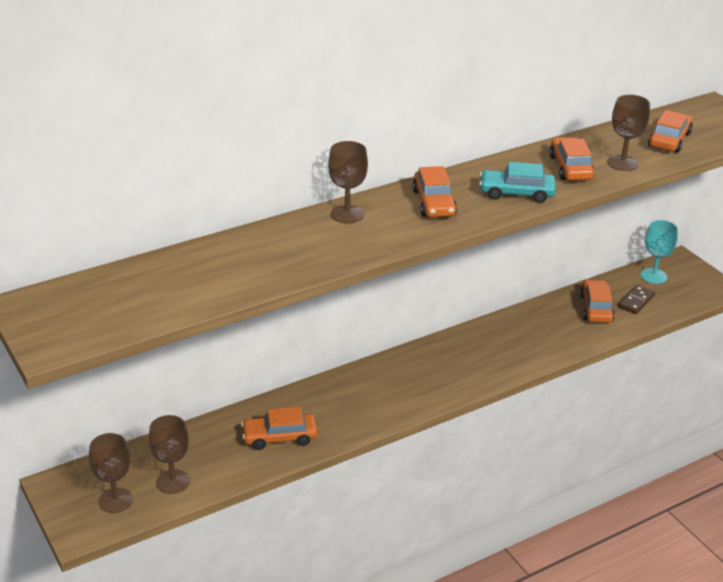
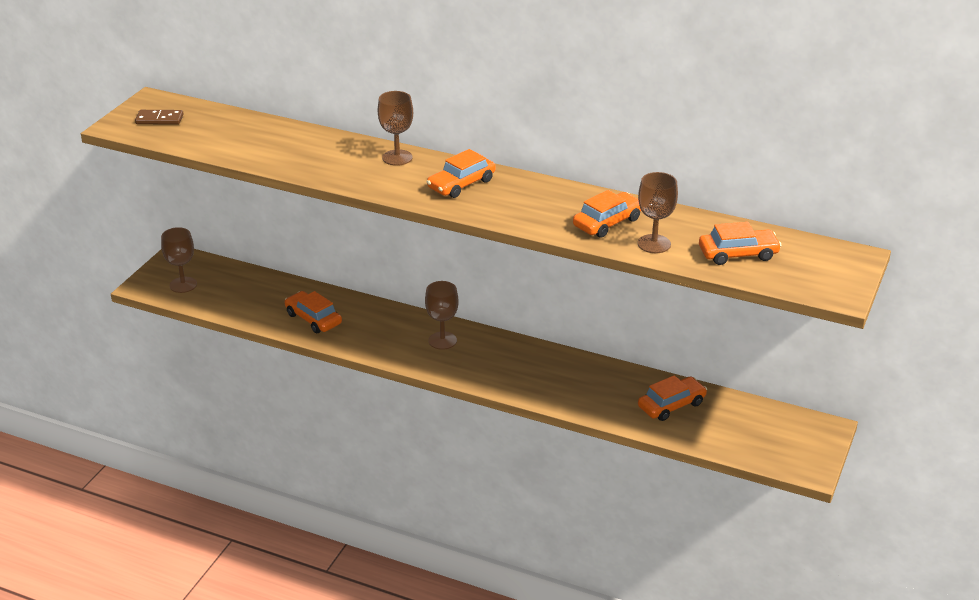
camera: 55 degrees right, 0 degrees up
brown goblet [149,415,190,494] -> brown goblet moved to [425,281,459,350]
turquoise car [479,162,556,203] -> none
brown domino [618,285,655,314] -> brown domino moved to [135,110,183,125]
turquoise goblet [641,220,678,284] -> none

